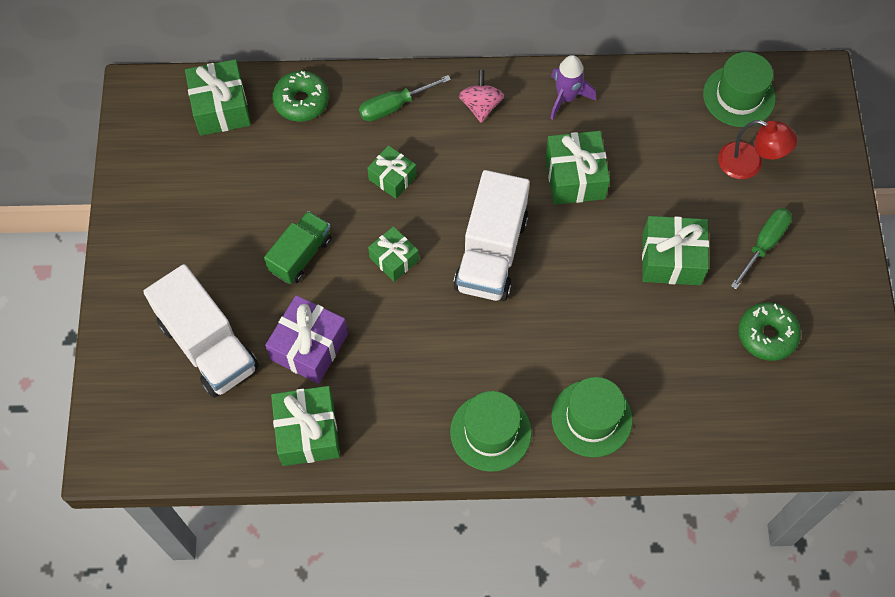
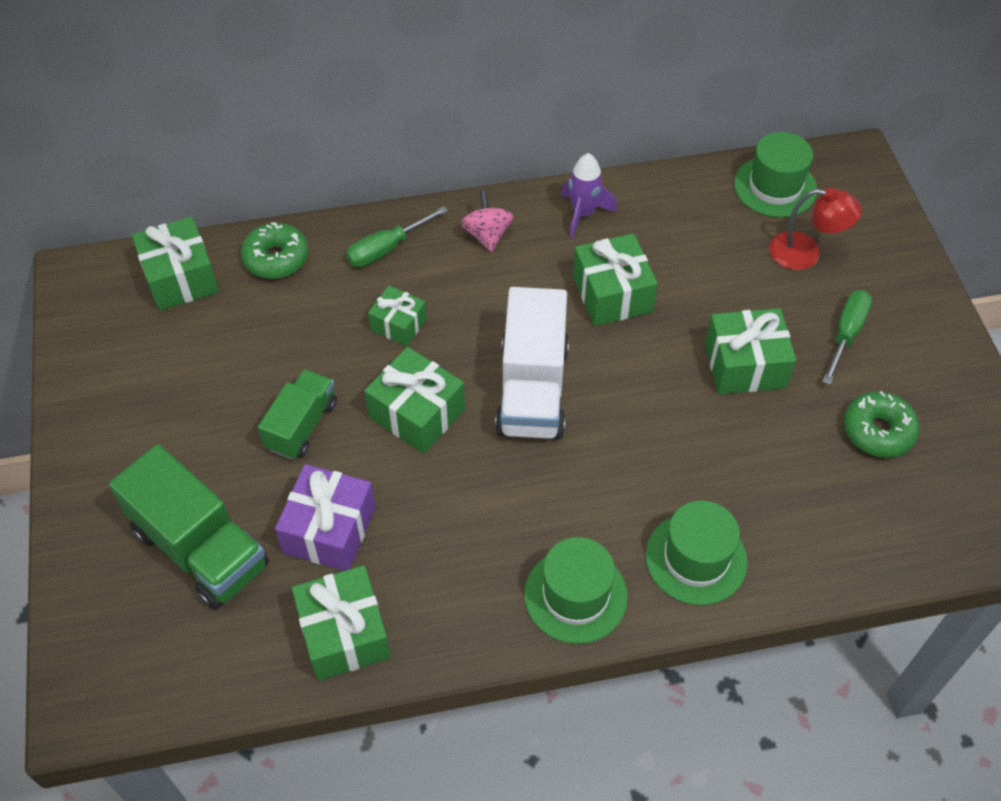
camera: 10 degrees left, 10 degrees down
white truck [143,264,259,398] -> green truck [109,444,269,609]
green gift [368,226,419,282] -> green gift [364,347,465,454], size x1.59

